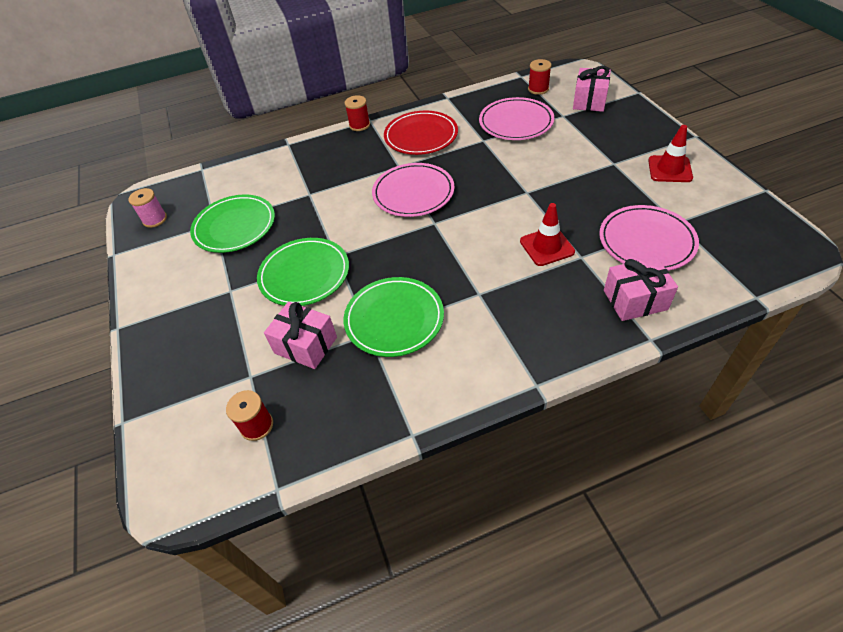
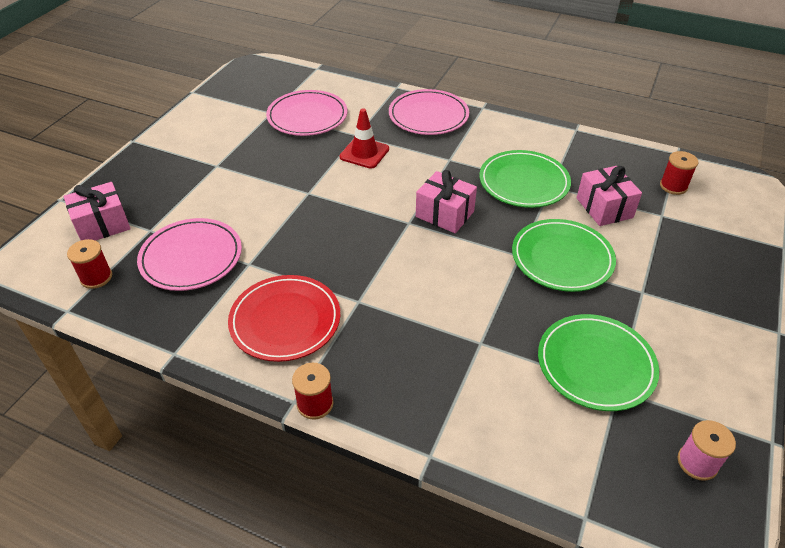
camera: 140 degrees left, 5 degrees down
pink plate [372,163,455,217] -> pink plate moved to [389,89,469,135]
pink gift [604,257,678,321] -> pink gift moved to [416,170,477,233]
red traffic cone [648,125,693,182] -> none

